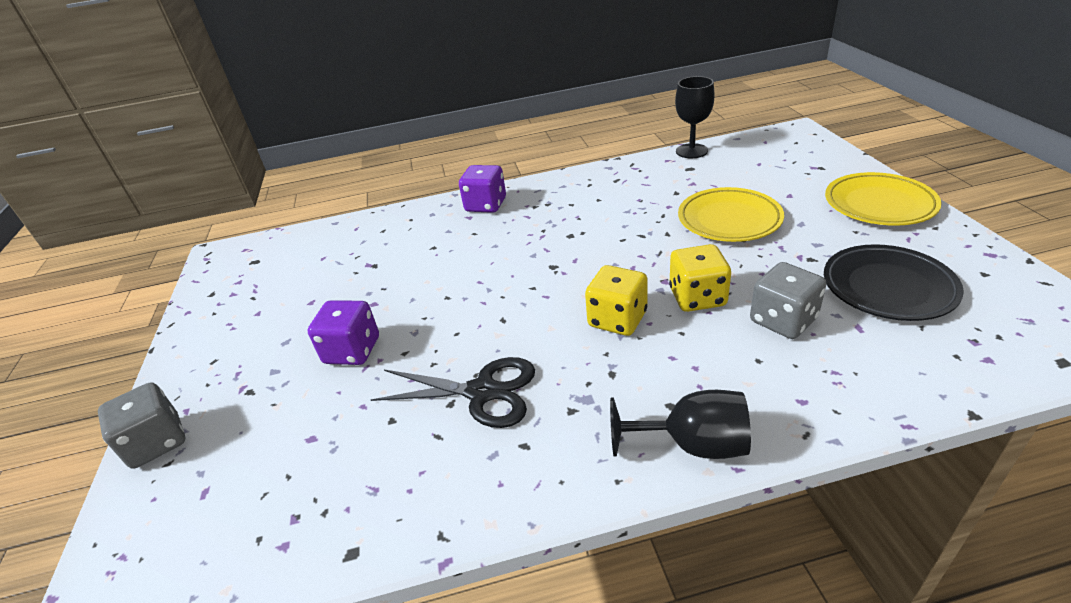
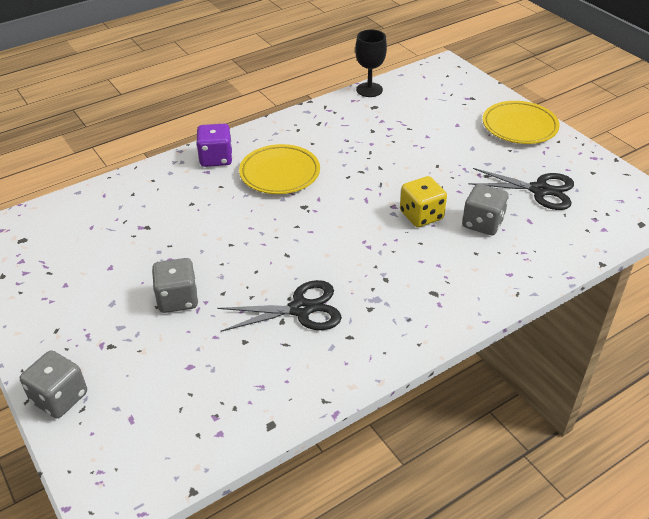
camera: 25 degrees left, 5 degrees up
purple dice [308,300,379,365] -> grey dice [152,258,198,313]
yellow dice [585,265,648,336] -> none
black goblet [610,390,751,459] -> none
yellow plate [678,187,784,242] -> yellow plate moved to [239,144,320,194]
black plate [824,244,964,321] -> black scissors [468,168,574,210]

